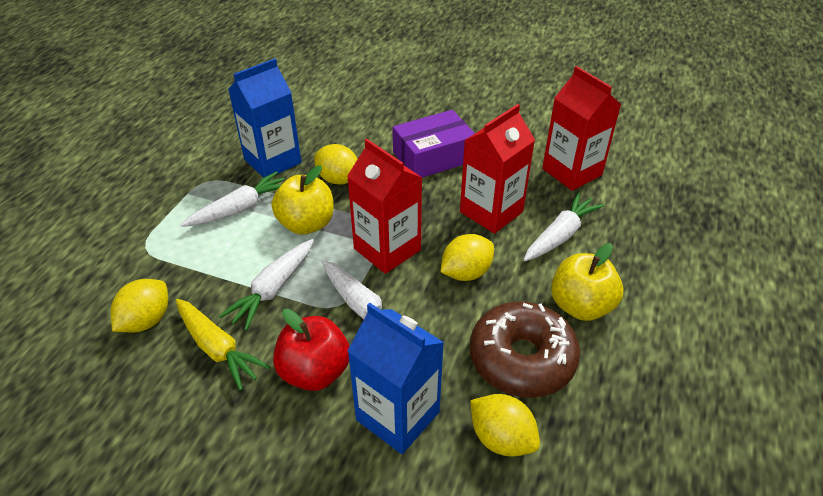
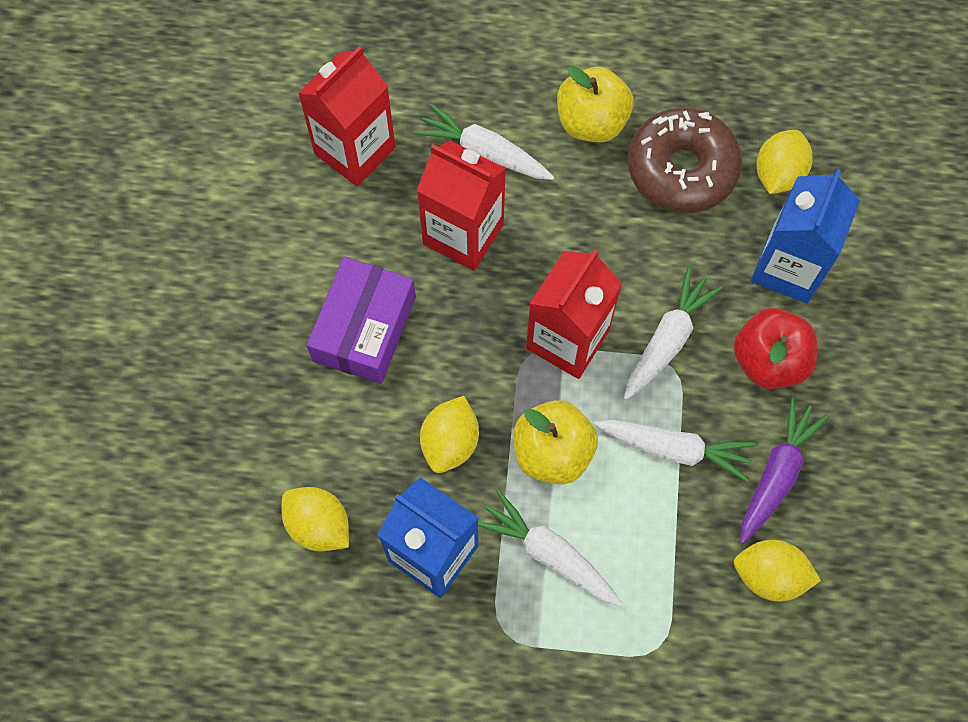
camera: 105 degrees left, 25 degrees up
yellow carrot [176,299,271,391] -> purple carrot [740,397,829,544]
purple box [392,110,475,178] -> purple box turned 60 degrees clockwise [307,257,416,384]
yellow lemon [440,234,494,281] -> yellow lemon moved to [282,487,349,551]

